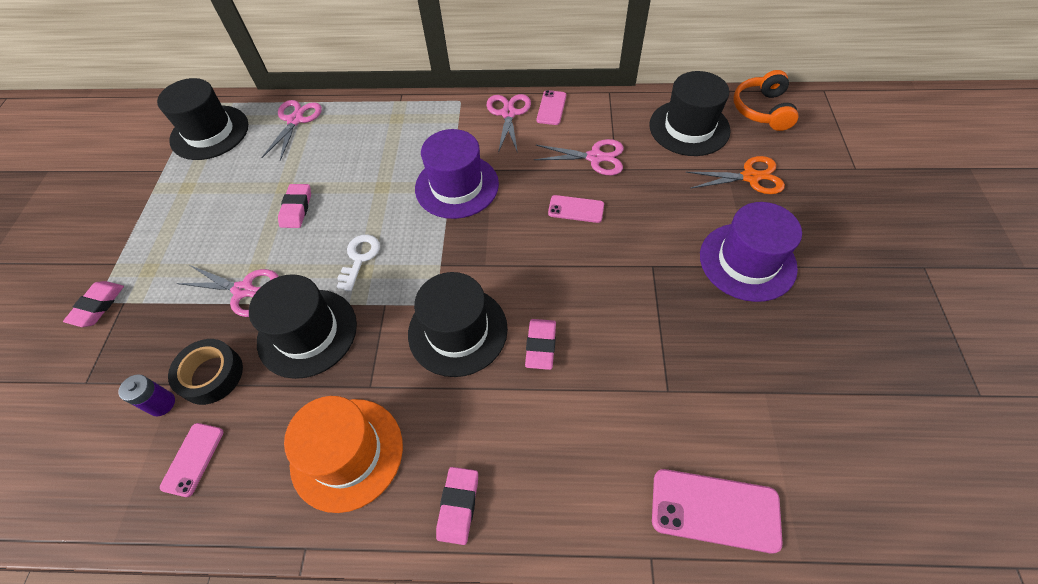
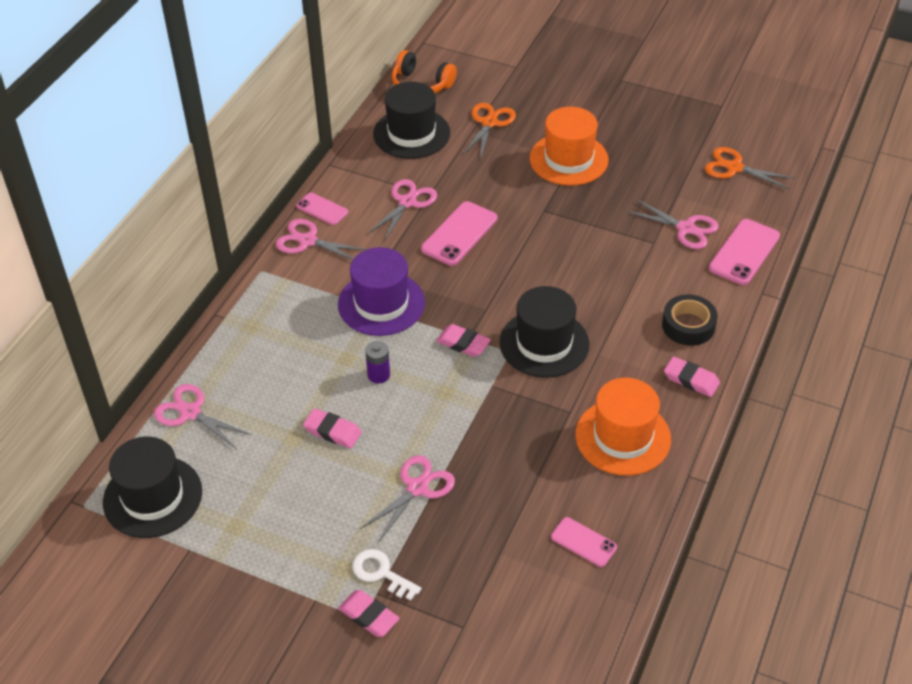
camera: 70 degrees left, 10 degrees down
purple battery [118,374,175,416] -> purple battery moved to [365,341,390,384]
black tape [168,339,243,405] -> black tape moved to [662,294,718,346]
black hat [249,274,357,379] -> none
white key [337,234,380,291] -> white key moved to [352,549,421,601]
pink eraser [525,319,556,370] -> pink eraser moved to [436,324,491,357]
pink phone [548,195,604,223] -> pink phone [421,201,497,266], size x1.65
purple hat [700,202,802,302] -> orange hat [530,107,609,186]
none -> pink scissors [626,199,719,249]
none -> orange scissors [705,147,795,189]

